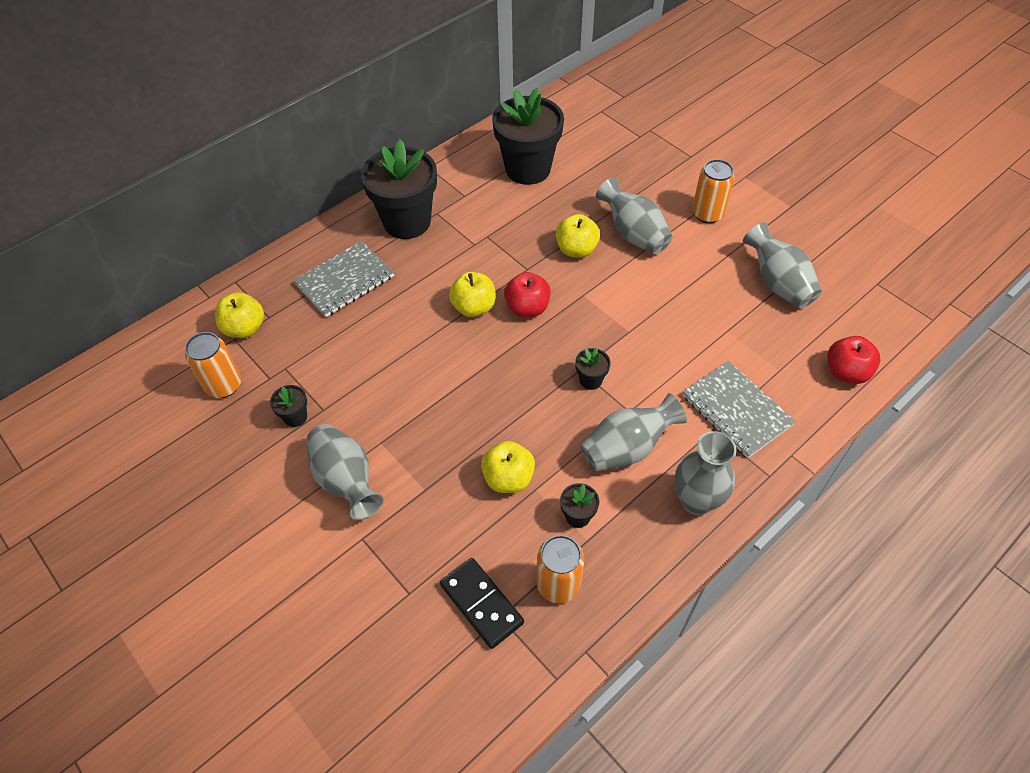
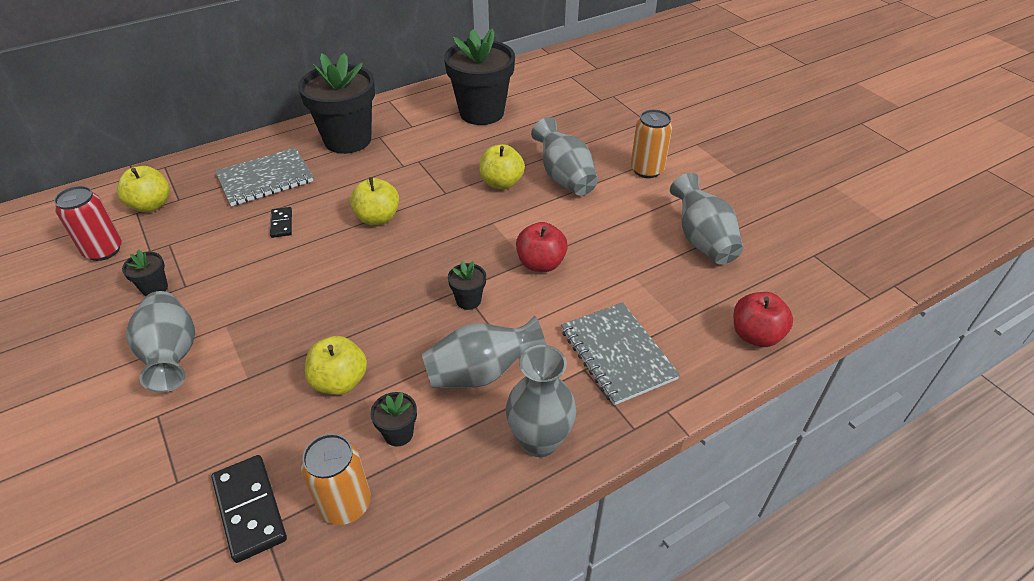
camera: 10 degrees right, 10 degrees down
orange can [185,332,241,398] -> red can [54,186,122,261]
red apple [504,272,551,317] -> red apple moved to [516,222,568,272]
none -> black domino [270,207,292,238]

